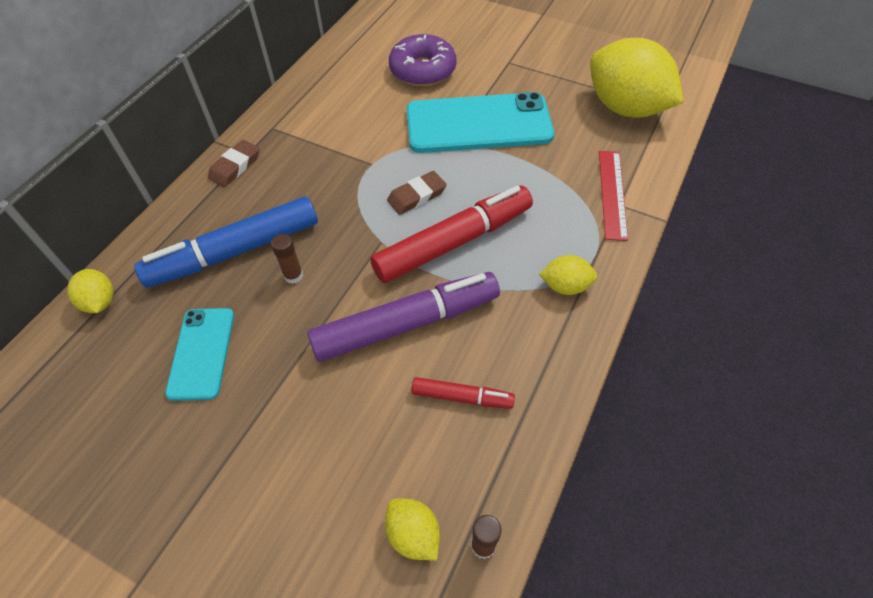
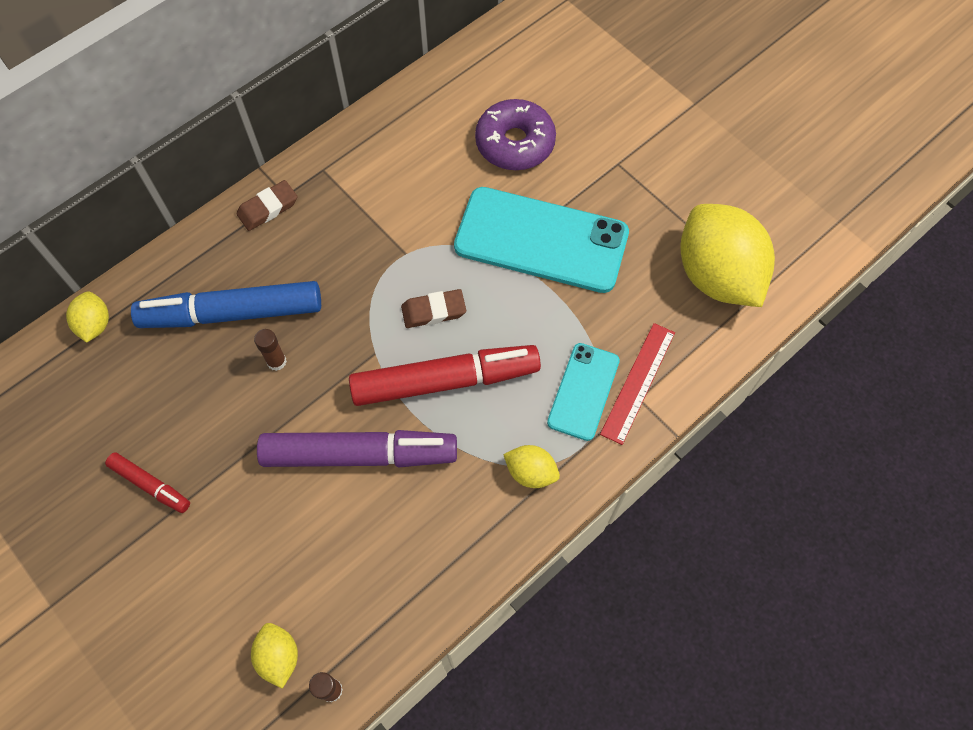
camera: 20 degrees right, 10 degrees up
turquoise phone [165,308,234,401] -> turquoise phone moved to [547,343,620,441]
red marker [411,377,515,409] -> red marker moved to [105,452,190,513]

